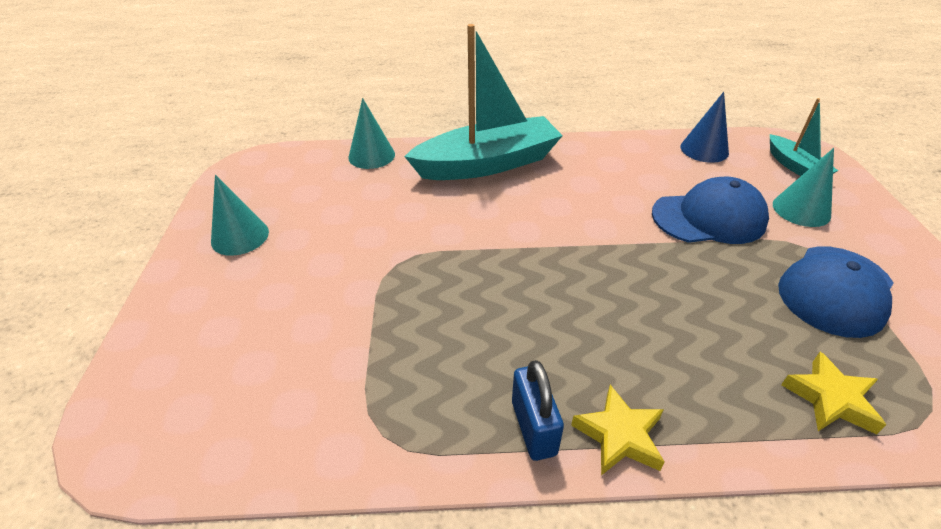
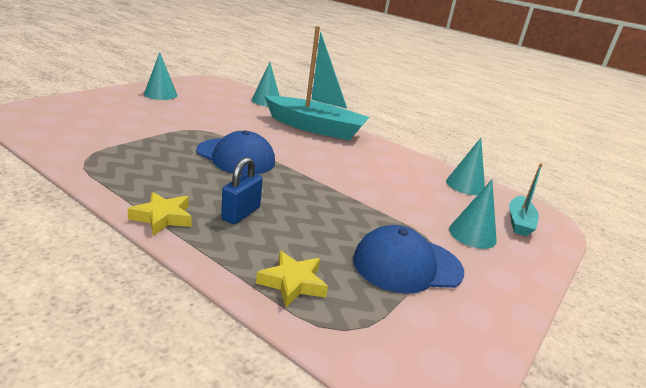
camera: 35 degrees right, 15 degrees down
blue padlock [512,360,564,461] -> blue padlock moved to [221,157,263,224]
blue cap [652,177,769,244] -> blue cap moved to [196,131,275,175]
blue cone [680,92,729,163] -> turquoise cone [446,138,485,195]

